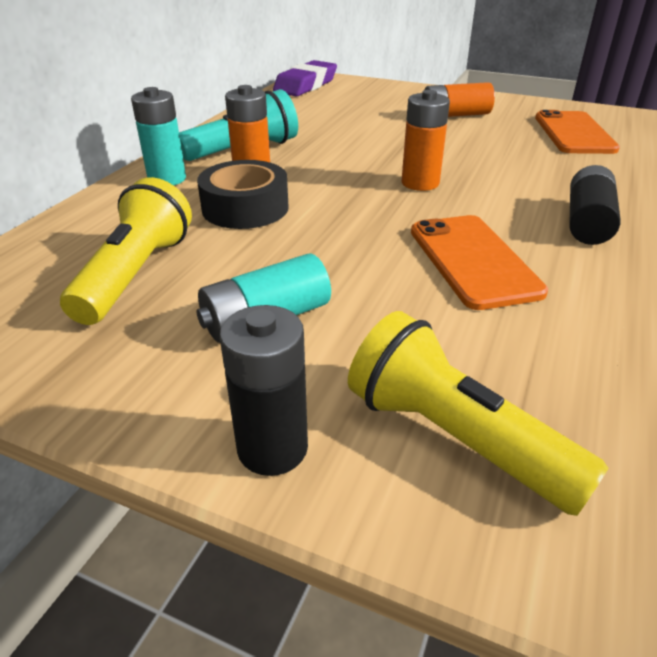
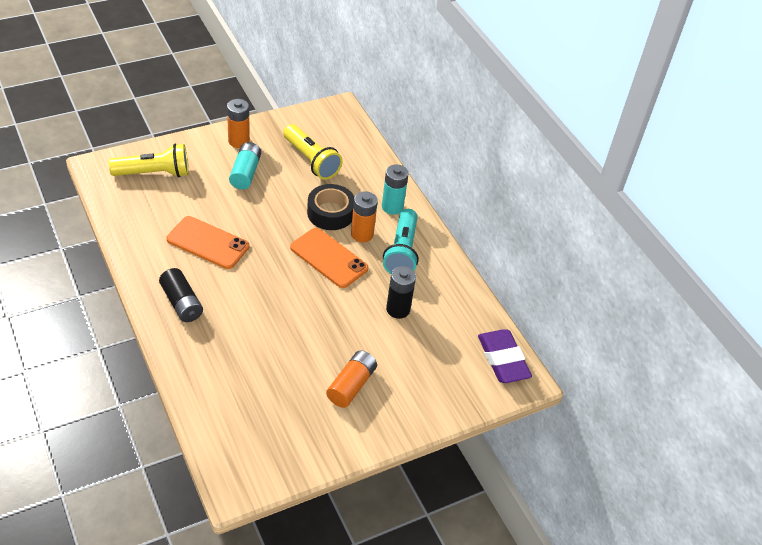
camera: 125 degrees right, 10 degrees up
black battery [220,305,308,476] -> black battery moved to [386,266,416,319]
orange battery [402,90,450,191] -> orange battery moved to [227,99,250,148]
orange phone [535,110,620,154] -> orange phone moved to [290,228,368,288]

